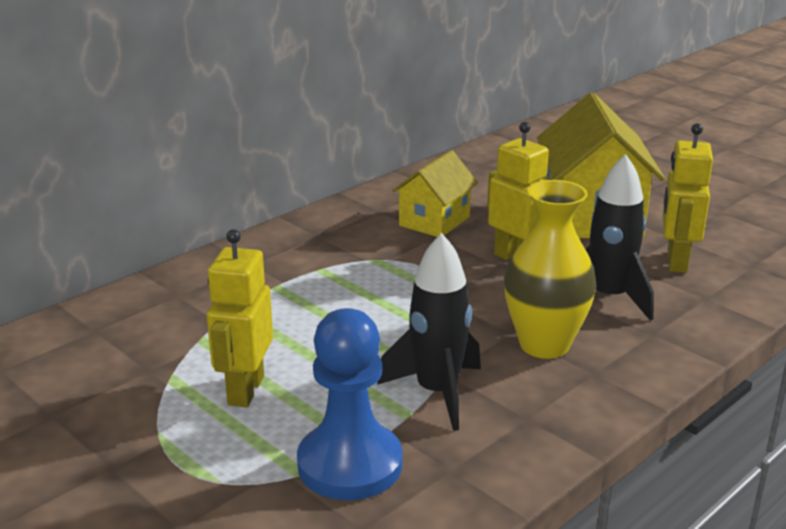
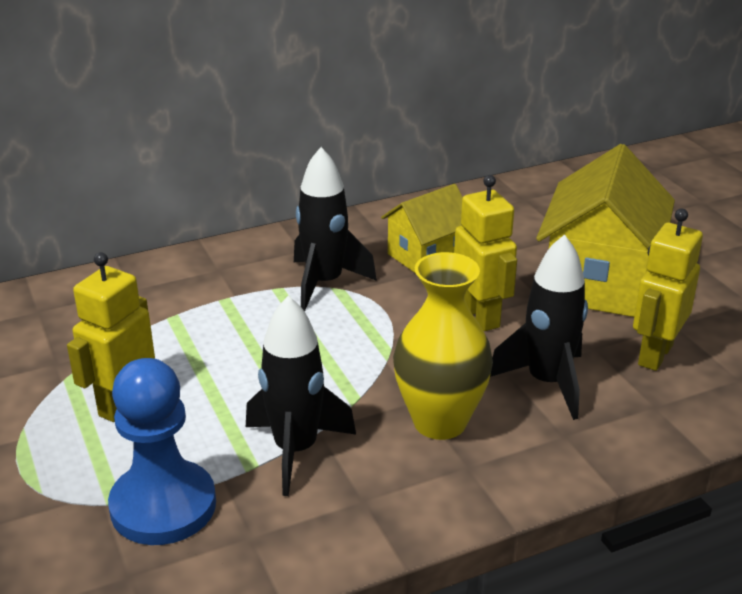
camera: 20 degrees right, 5 degrees up
none -> black rocket [294,147,377,311]

